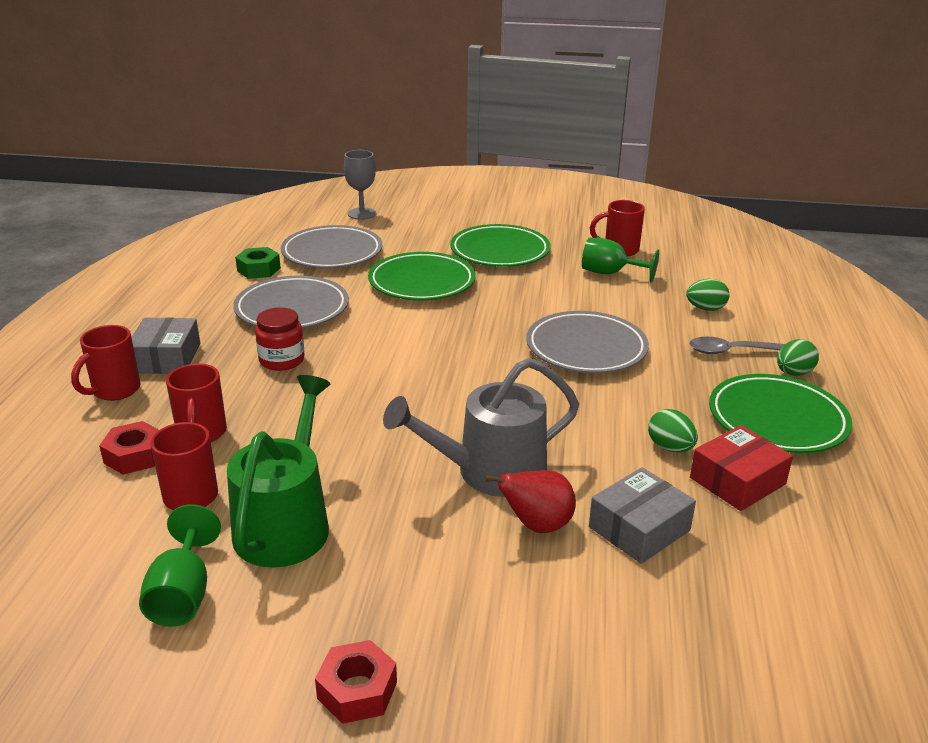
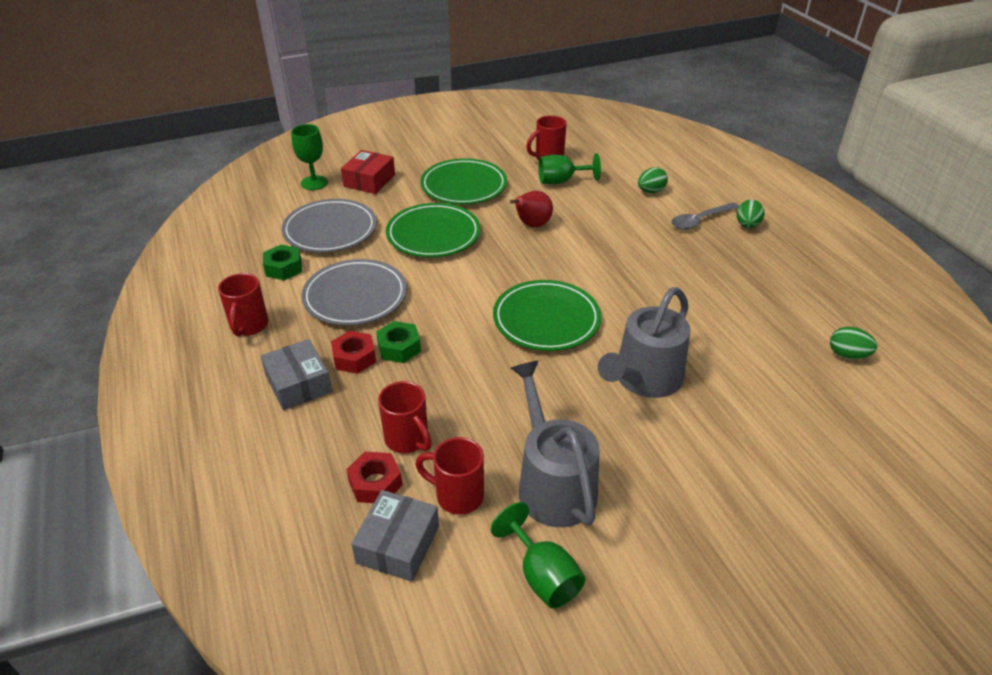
camera: 30 degrees left, 10 degrees up
red mug [71,325,141,401] -> red mug moved to [218,273,268,336]
green watering can [227,375,330,568] -> grey watering can [511,361,600,527]
red jar [255,307,305,371] -> green nut [376,321,421,363]
red nut [315,640,397,724] -> red nut moved to [331,331,376,374]
grey goblet [344,150,377,220] -> green goblet [291,124,328,190]
red pear [483,470,576,533] -> red pear moved to [510,191,553,227]
grey plate [526,311,649,373] -> none
grey box [589,467,696,564] -> grey box moved to [351,490,439,582]
green egg [648,409,698,452] -> green egg moved to [830,327,877,360]
red box [690,425,793,511] -> red box moved to [341,150,395,194]
green plate [709,374,852,453] -> green plate moved to [493,280,601,351]

